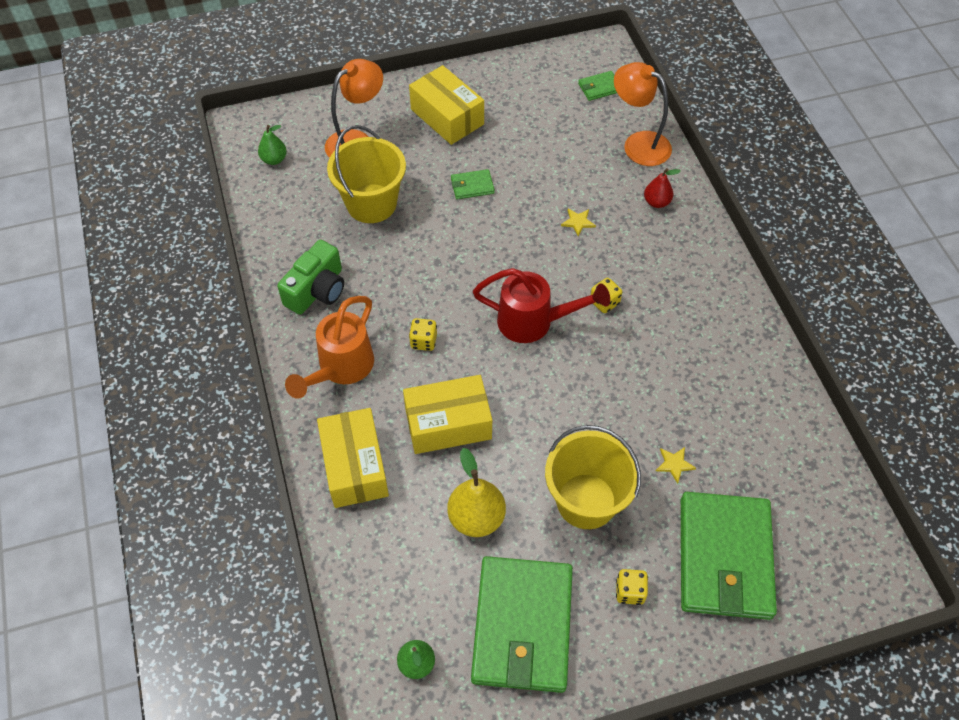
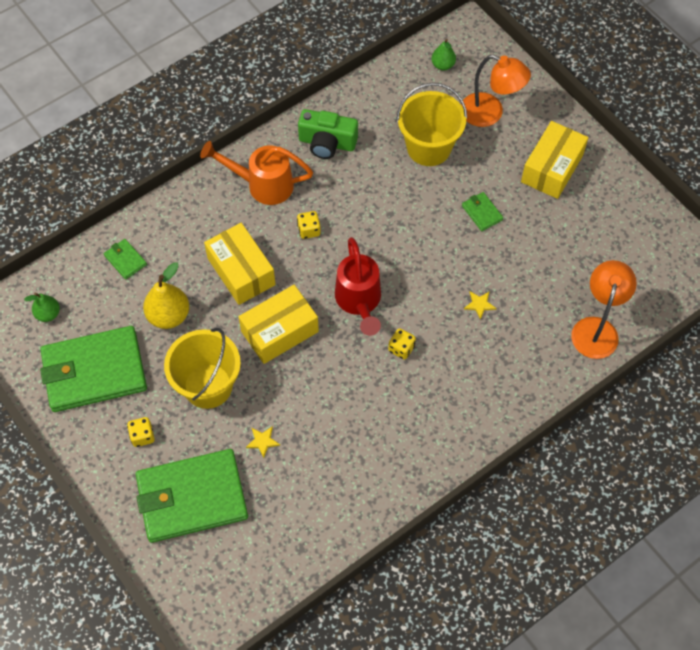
camera: 70 degrees right, 5 degrees up
yellow box [317,408,389,508] -> yellow box moved to [239,285,319,364]
green wallet [578,71,617,101] -> green wallet moved to [104,239,147,280]
red pear [644,168,681,208] -> none

